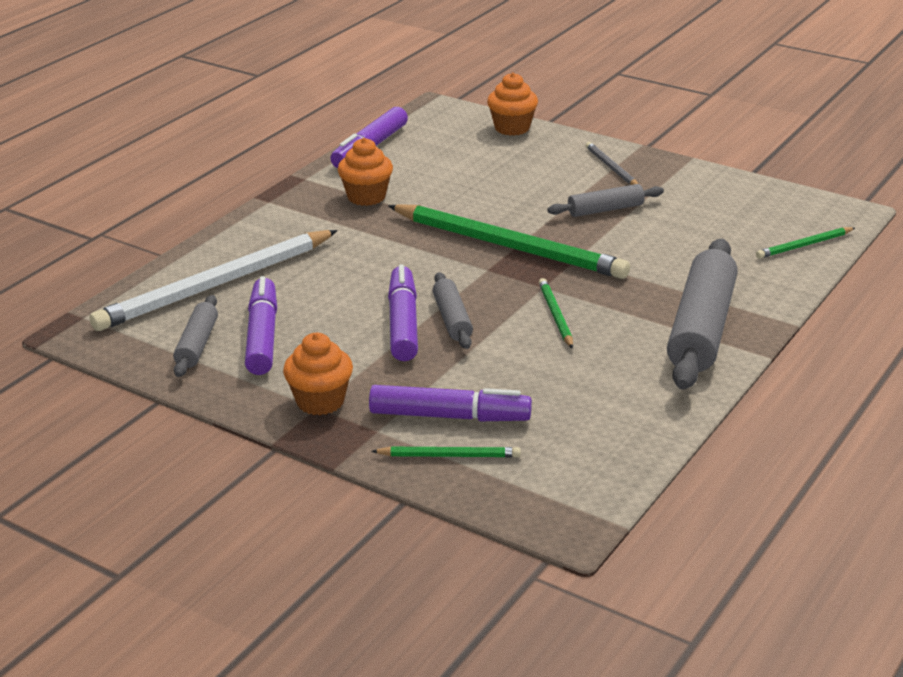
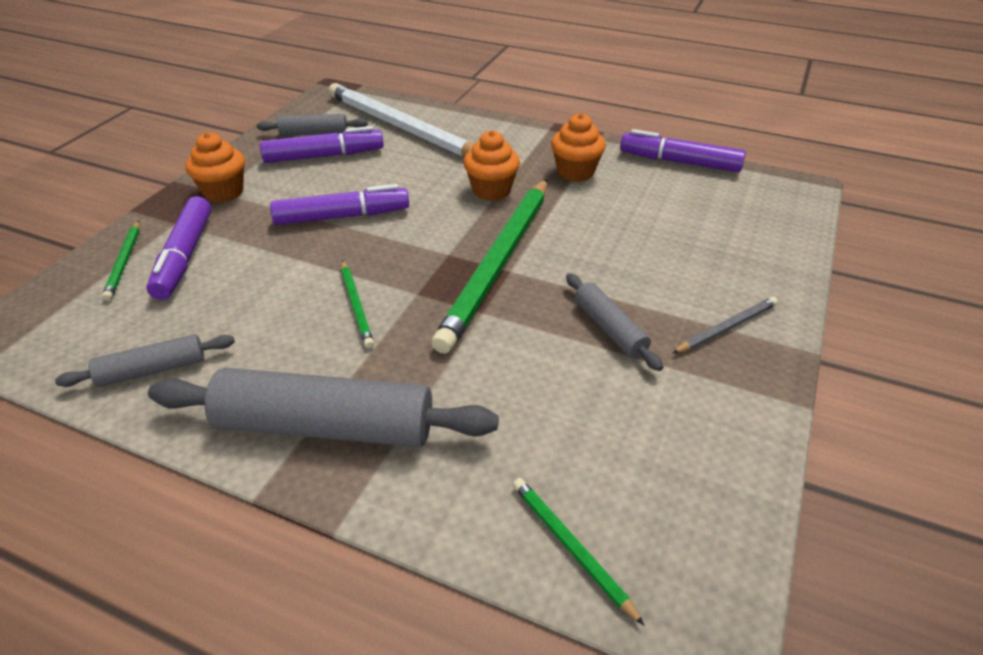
camera: 80 degrees right, 10 degrees up
grey rolling pin [433,272,473,349] -> grey rolling pin moved to [55,334,235,387]
orange cupcake [487,72,538,136] -> orange cupcake moved to [463,130,520,201]
green pencil [539,278,573,349] -> green pencil turned 90 degrees clockwise [341,260,374,349]

